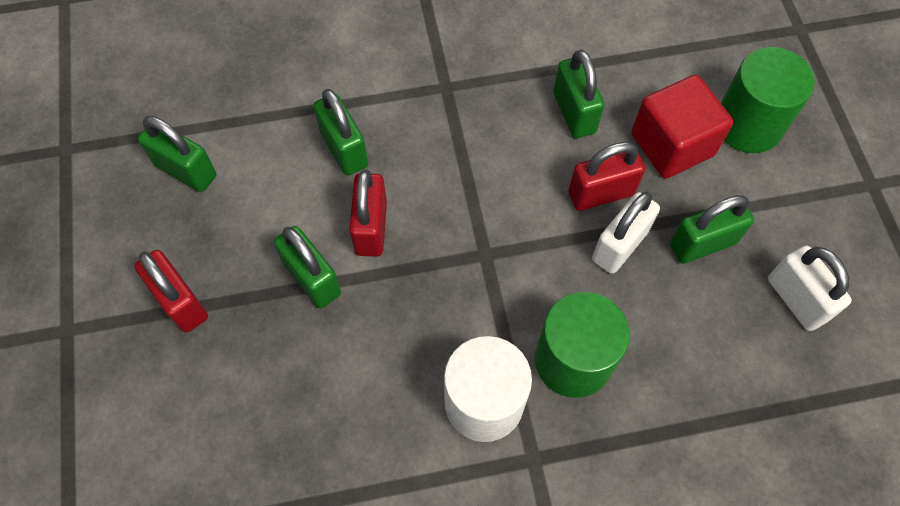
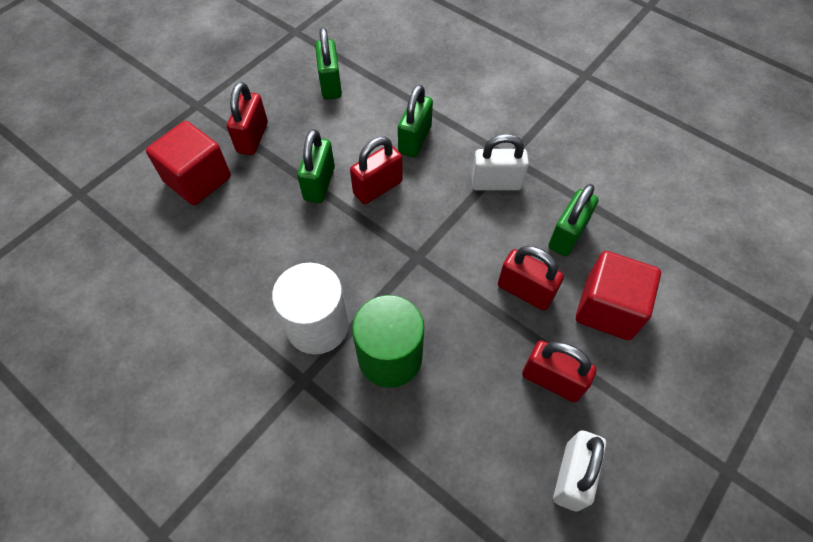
camera: 50 degrees right, 5 degrees down
white padlock [592,192,660,274] -> white padlock moved to [472,134,529,191]
green padlock [670,195,754,264] -> red padlock [522,340,596,402]
green cylinder [721,47,815,153] -> none
none -> red cube [146,121,231,205]

